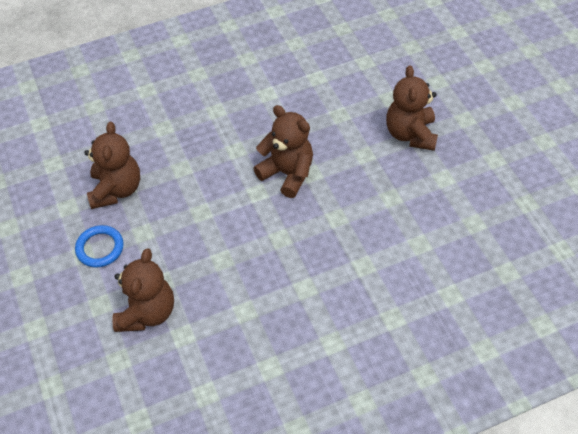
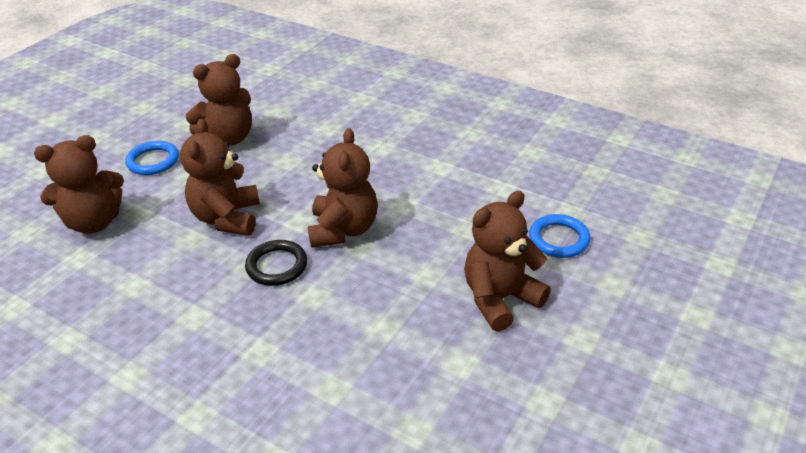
camera: 55 degrees right, 15 degrees down
none -> brown teddy bear [180,119,260,235]
none -> black ring [245,240,307,286]
none -> blue ring [529,214,590,258]

